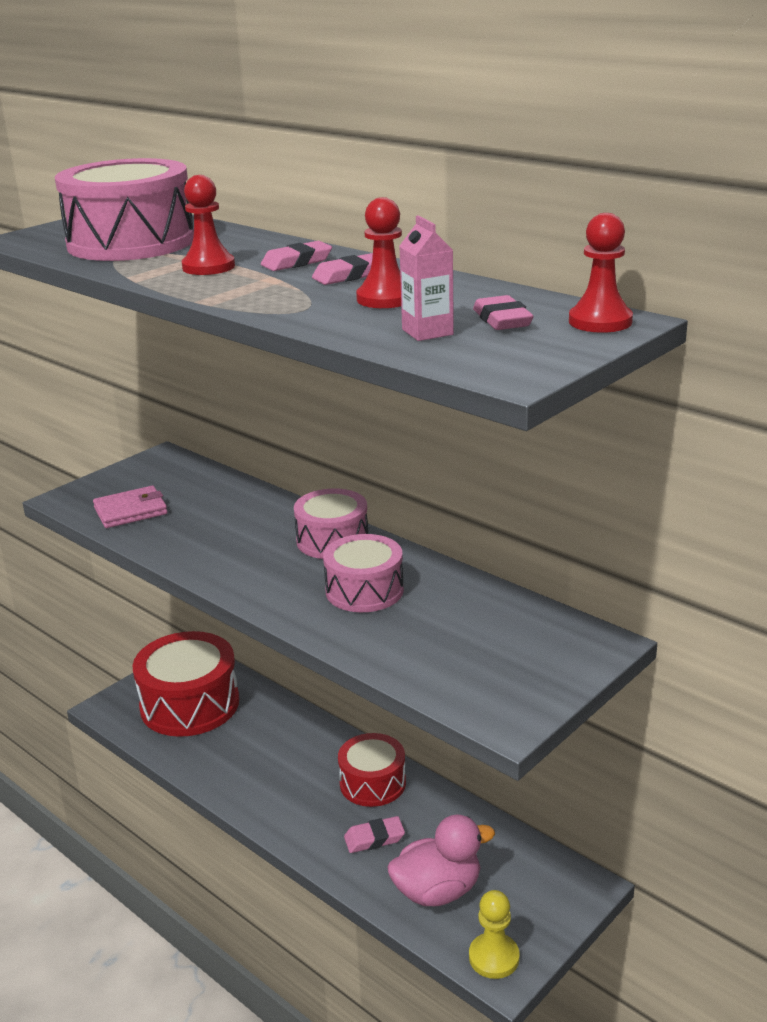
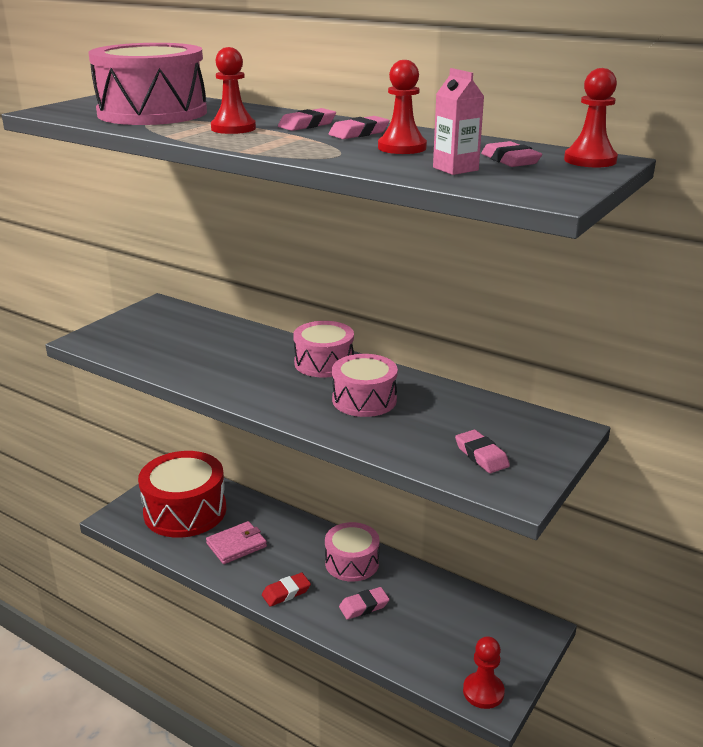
camera: 10 degrees left, 0 degrees up
pink wallet [93,486,168,528] -> pink wallet moved to [206,521,267,564]
red drum [338,733,406,807] -> pink drum [325,522,379,582]
pink duck [387,815,495,906] -> none
yellow pawn [469,890,519,979] -> red pawn [463,636,505,709]
none -> red eraser [262,573,311,607]
none -> pink eraser [455,430,510,473]

